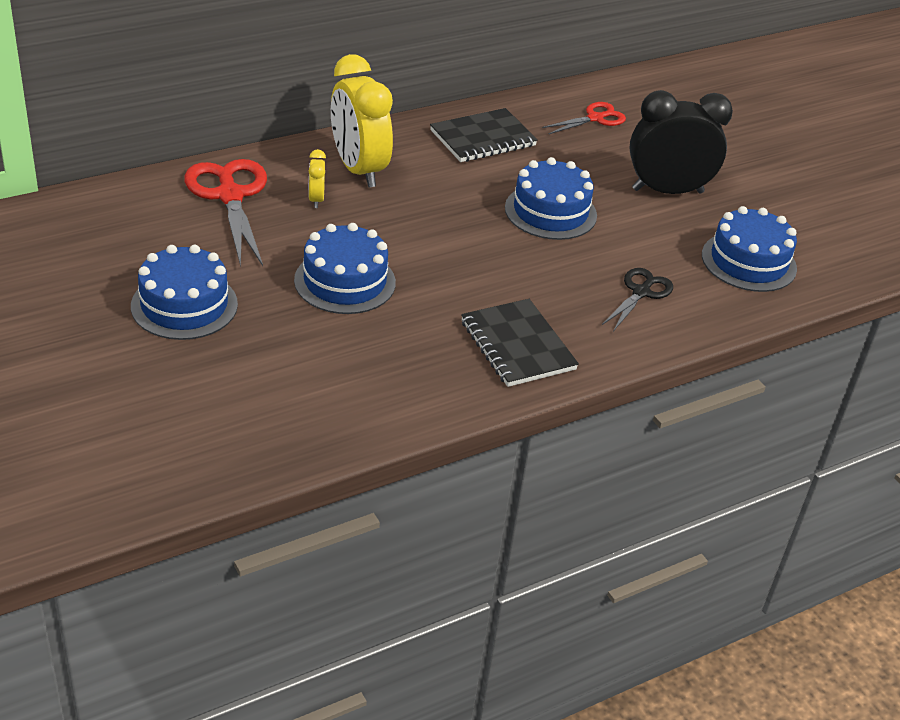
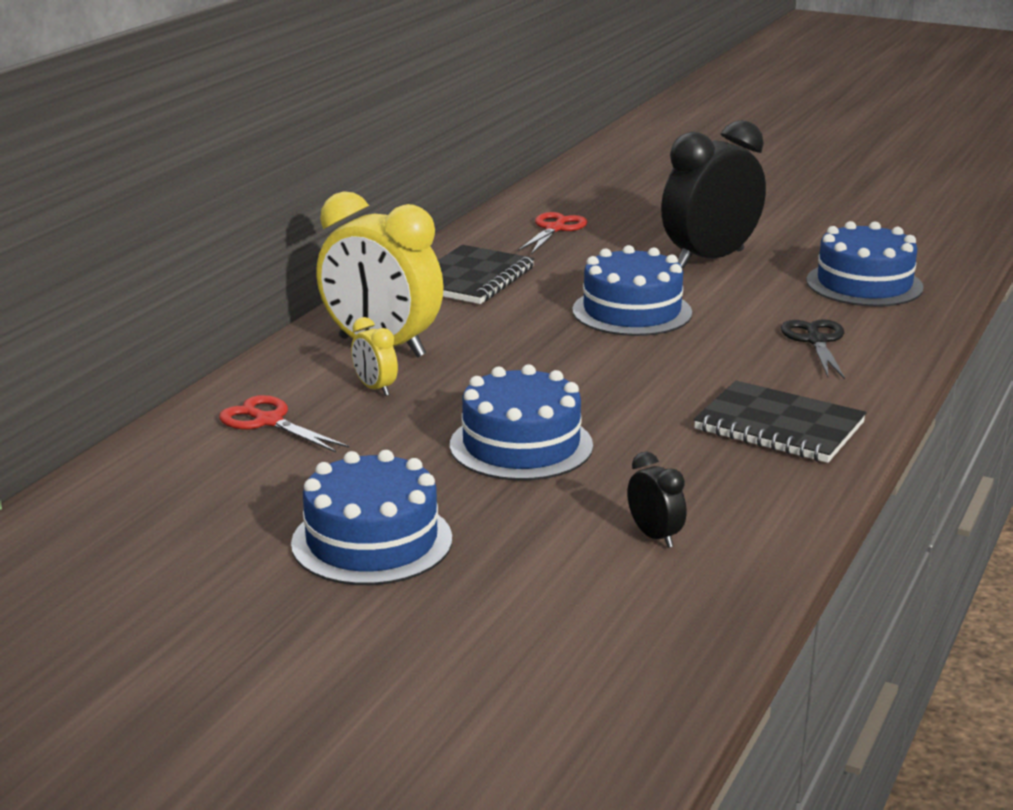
camera: 30 degrees left, 15 degrees down
red scissors [184,159,267,267] -> red scissors [219,395,349,452], size x0.58
none -> black clock [627,452,686,548]

